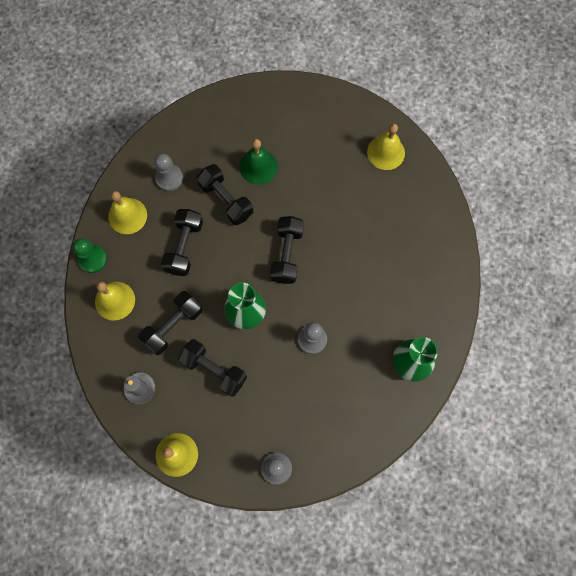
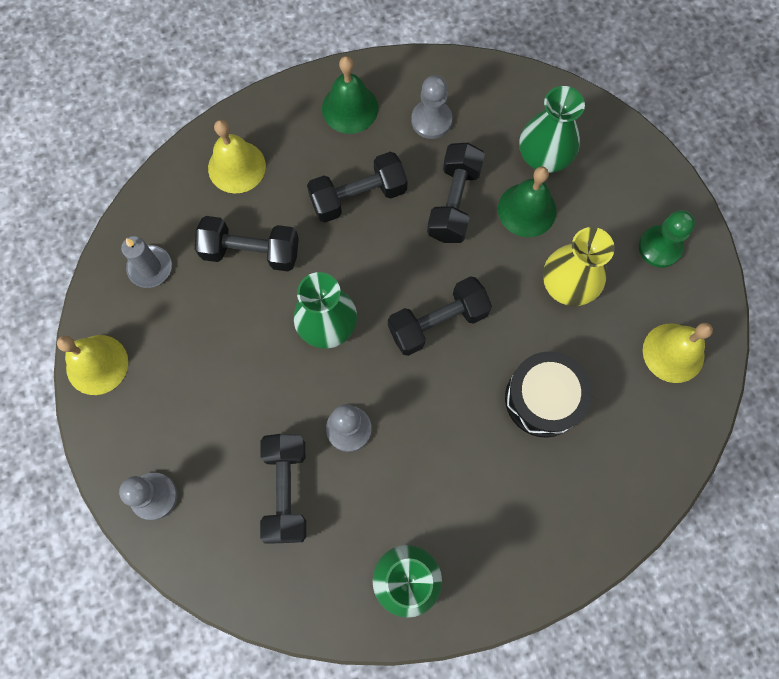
camera: 55 degrees right, 0 degrees up
green pawn [73,238,107,273] -> green pawn moved to [639,210,695,268]
yellow bell [108,191,147,234] -> green bell [322,56,378,134]
black dumbbell [178,339,247,396] -> black dumbbell moved to [260,434,306,544]
none -> black drum [505,351,592,437]
none -> green vase [519,86,585,173]
none -> yellow vase [543,227,615,306]

